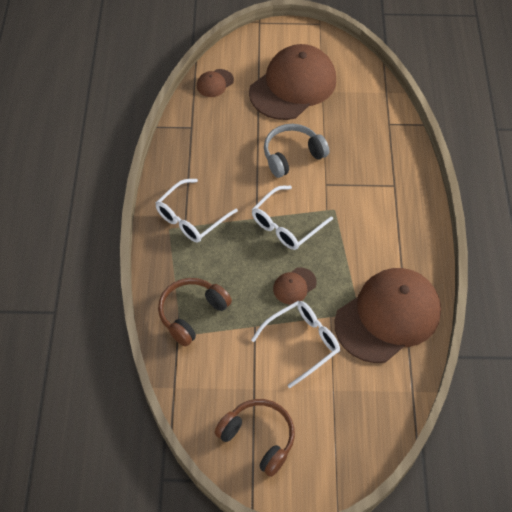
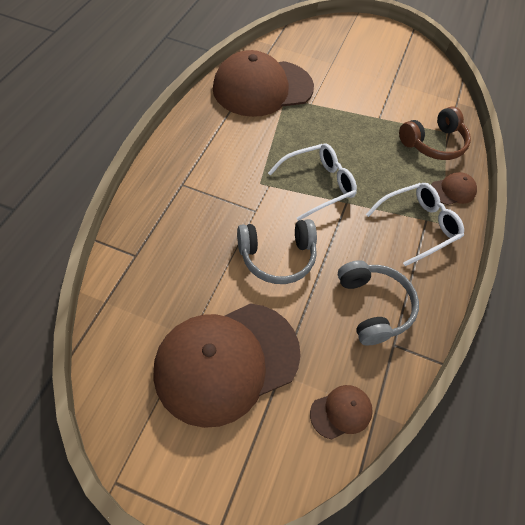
camera: 165 degrees left, 0 degrees up
brown headphones [214,399,295,477] -> none
white glasses [251,301,340,388] -> none
brown cap [273,267,317,304] -> brown cap moved to [431,172,477,205]
none -> grey headphones [338,260,419,345]

